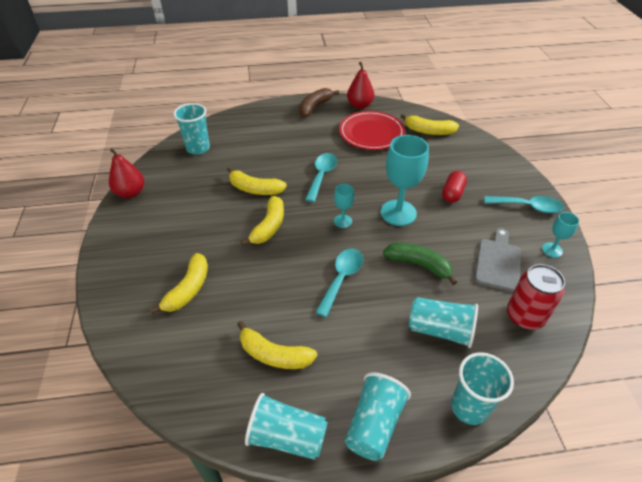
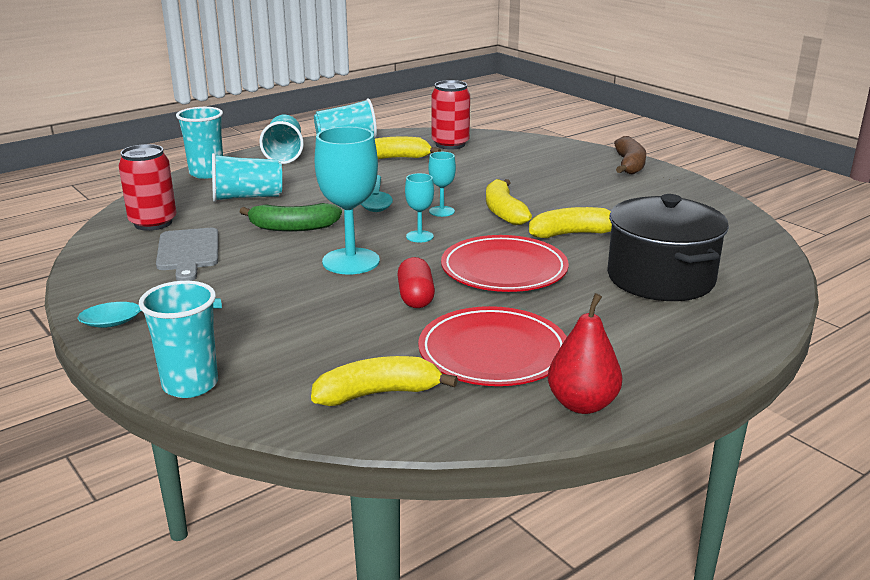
camera: 150 degrees right, 20 degrees down
red pear [109,148,144,198] -> none
yellow banana [150,253,208,314] -> none
turquoise cup [174,103,210,155] -> turquoise cup moved to [139,281,218,398]
brown banana [299,88,339,117] -> brown banana moved to [614,136,646,175]
turquoise spoon [305,153,337,202] -> red plate [441,235,569,292]
red capsule [442,171,467,203] -> red capsule moved to [397,257,435,308]
turquoise goblet [542,212,579,258] -> turquoise goblet moved to [428,152,456,217]
none -> red can [431,80,470,149]
none -> black pot [607,194,729,301]

